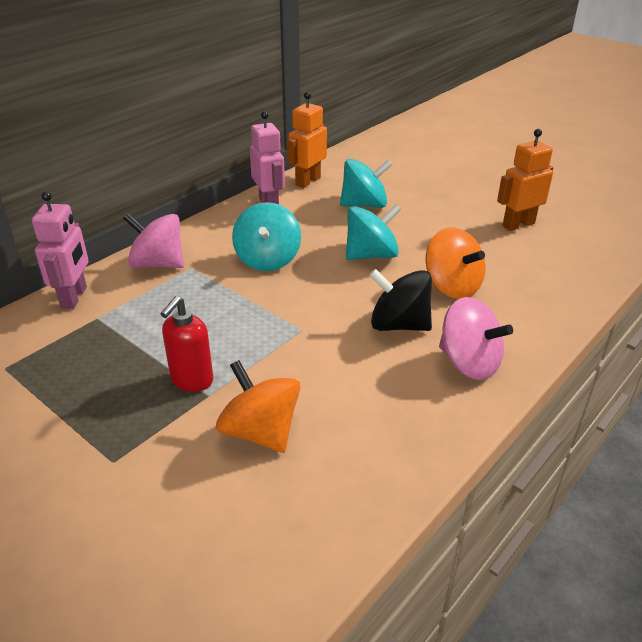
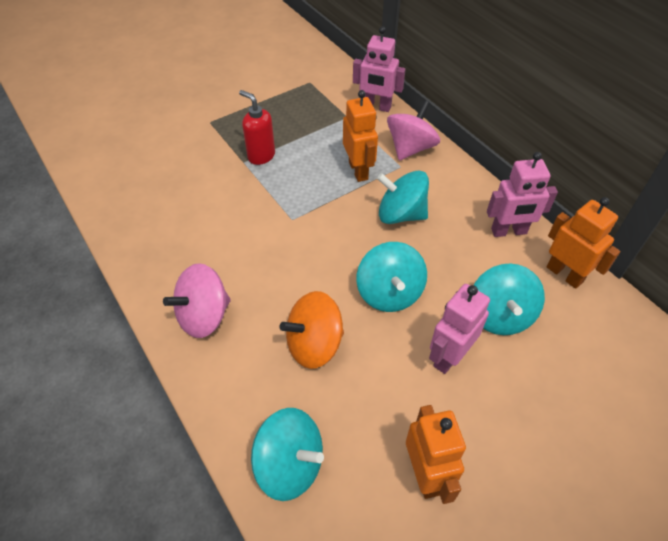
camera: 105 degrees right, 15 degrees up
orange spinning top [216,360,300,453] -> none
black spinning top [369,269,432,331] -> none
none -> turquoise spinning top [251,408,324,501]
none -> orange robot [343,90,378,182]
none -> pink robot [429,284,490,374]

